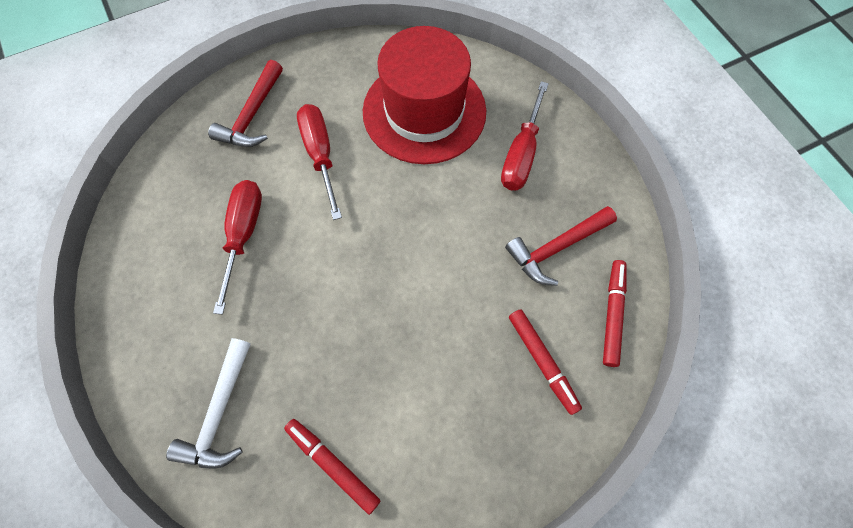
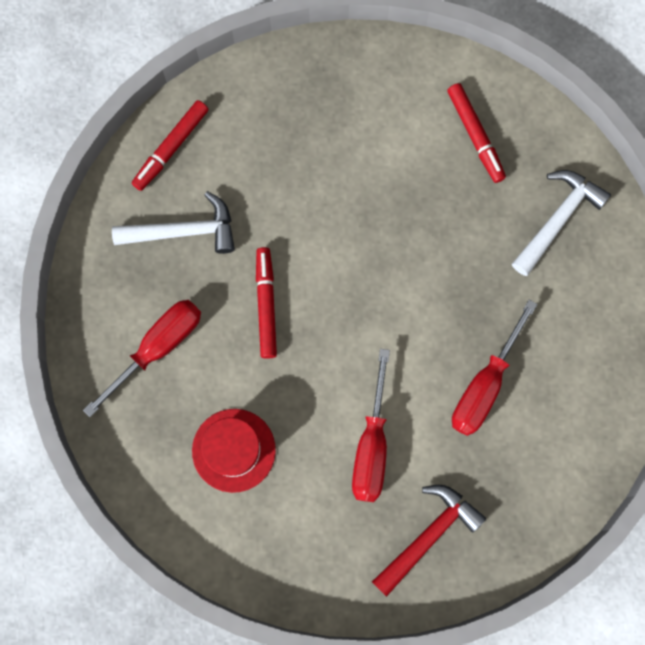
camera: 155 degrees left, 10 degrees up
red hat [363,26,486,164] -> red hat [192,409,276,493], size x0.55
red hammer [505,206,617,286] -> white hammer [112,191,235,254]
red marker [509,309,582,415] -> red marker moved to [256,247,277,359]

